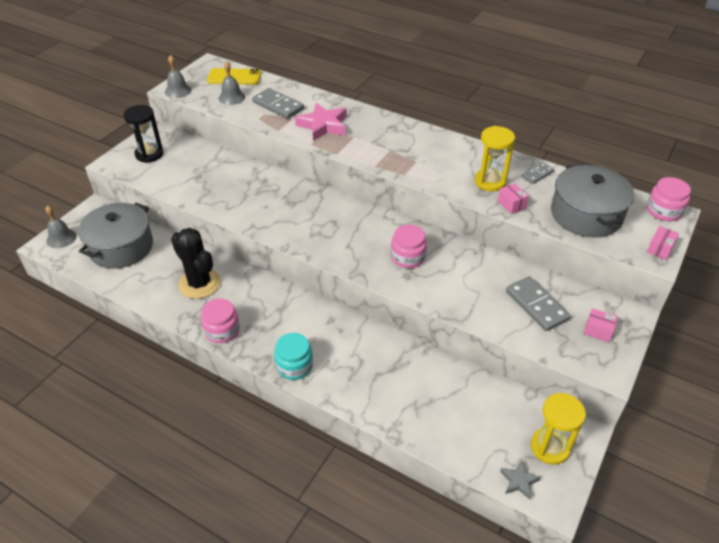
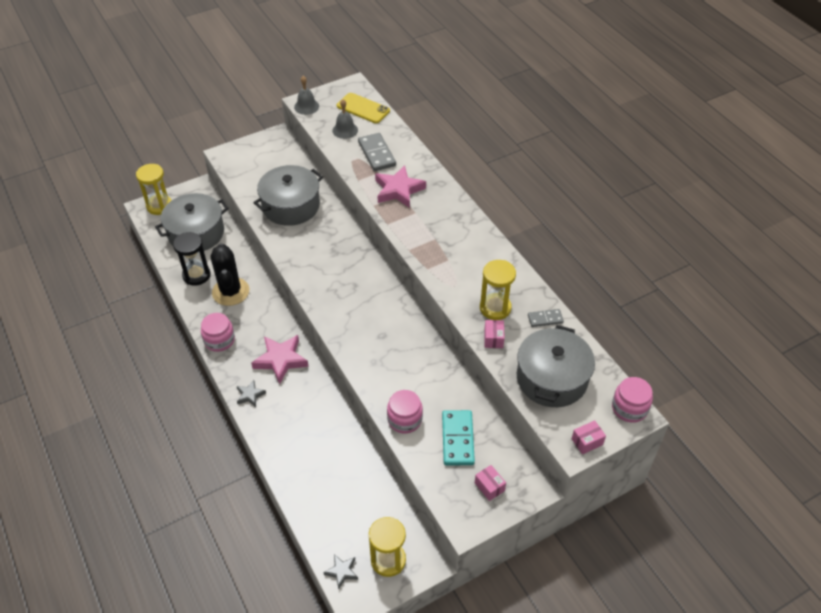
camera: 30 degrees right, 5 degrees up
grey bell [46,206,76,248] -> yellow hourglass [136,164,172,215]
black hourglass [124,105,163,163] -> black hourglass moved to [173,232,210,286]
turquoise jar [274,333,313,380] -> grey star [237,380,266,407]
pink jar [391,225,427,268] -> pink jar moved to [387,390,423,433]
grey domino [506,276,571,331] -> turquoise domino [442,410,475,465]
none -> pink star [251,335,309,384]
none -> grey pot [253,165,323,226]

